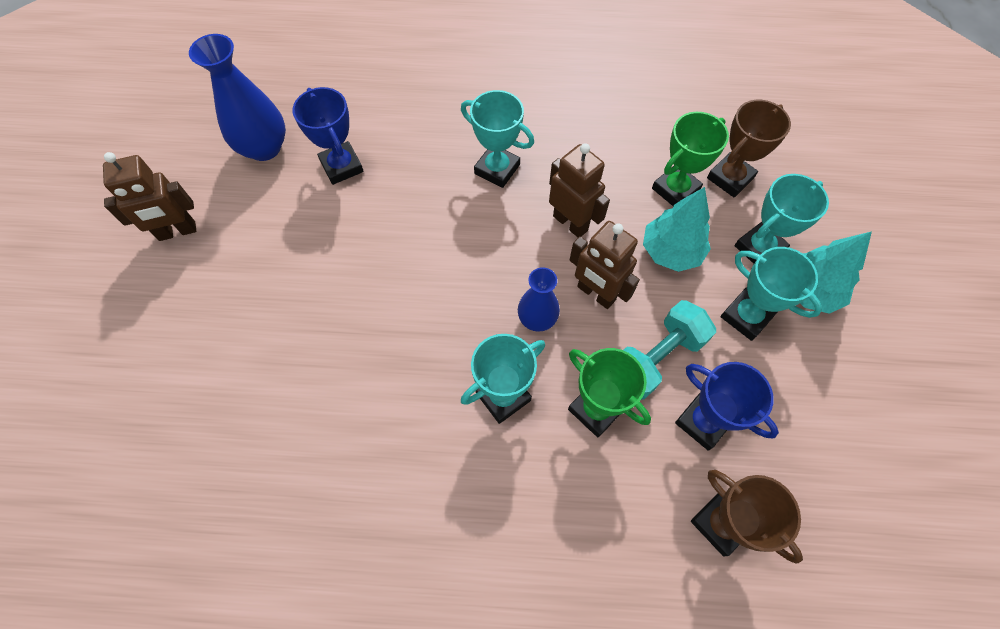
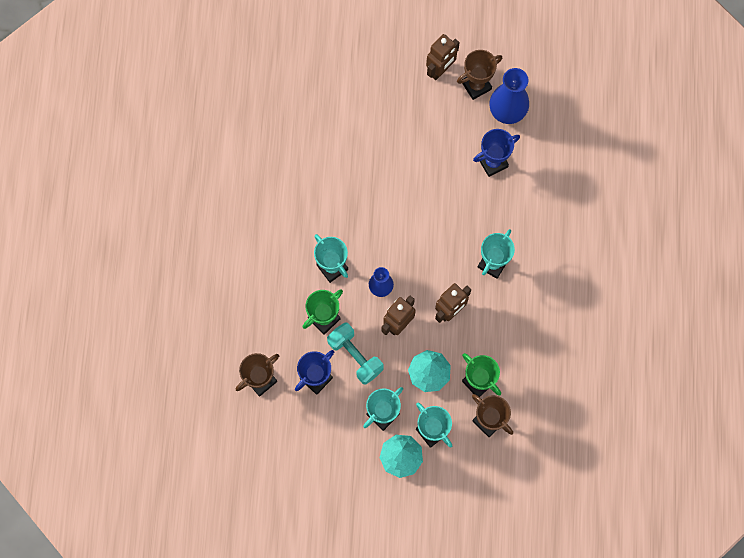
camera: 90 degrees right, 10 degrees up
brown robot [103,152,196,241] -> brown robot turned 120 degrees counterclockwise [426,34,460,80]
none -> brown trophy [457,50,502,100]

